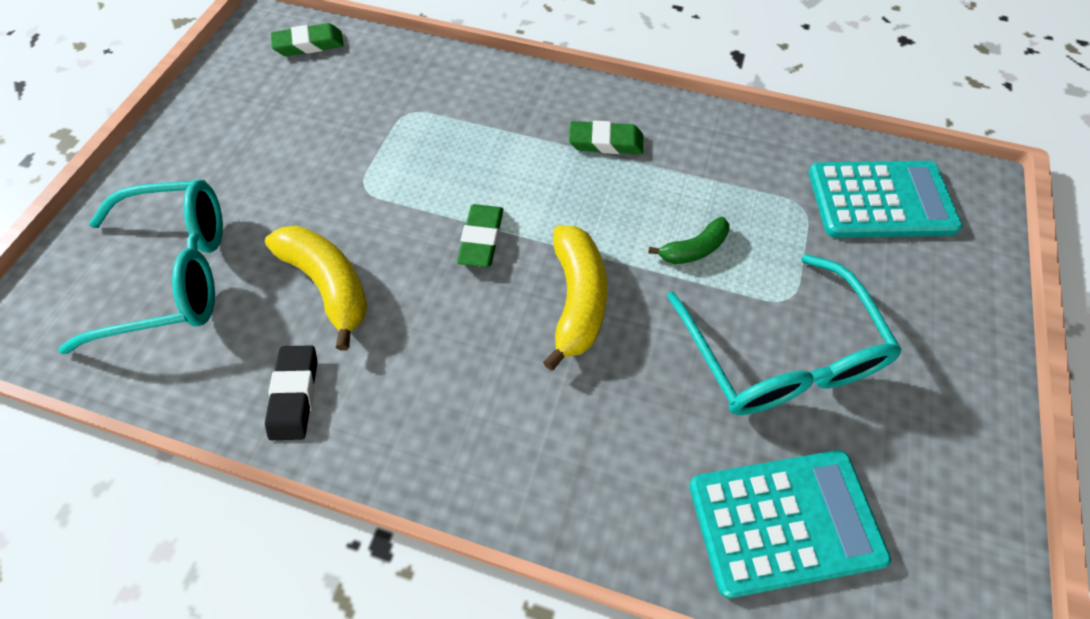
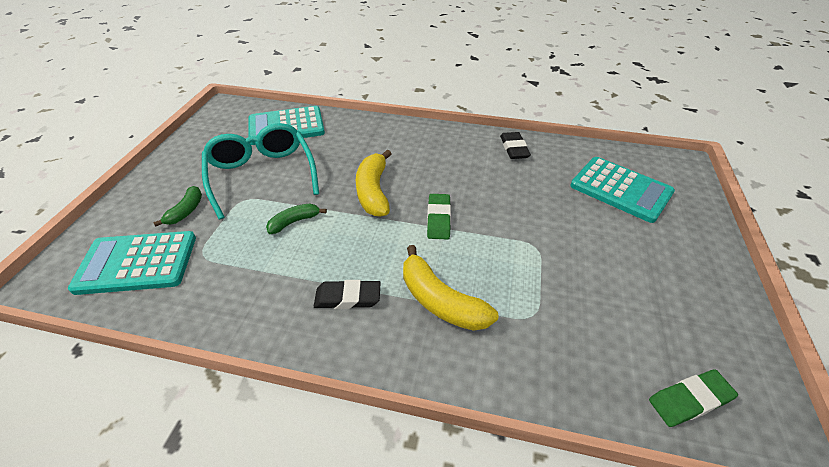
camera: 175 degrees right, 15 degrees down
turquoise glasses [58,179,223,355] -> turquoise calculator [570,157,675,223]
yellow banana [265,226,368,351] -> yellow banana moved to [403,245,498,331]
green eraser [569,121,643,154] -> black eraser [314,280,381,309]
none -> green banana [153,186,202,227]

